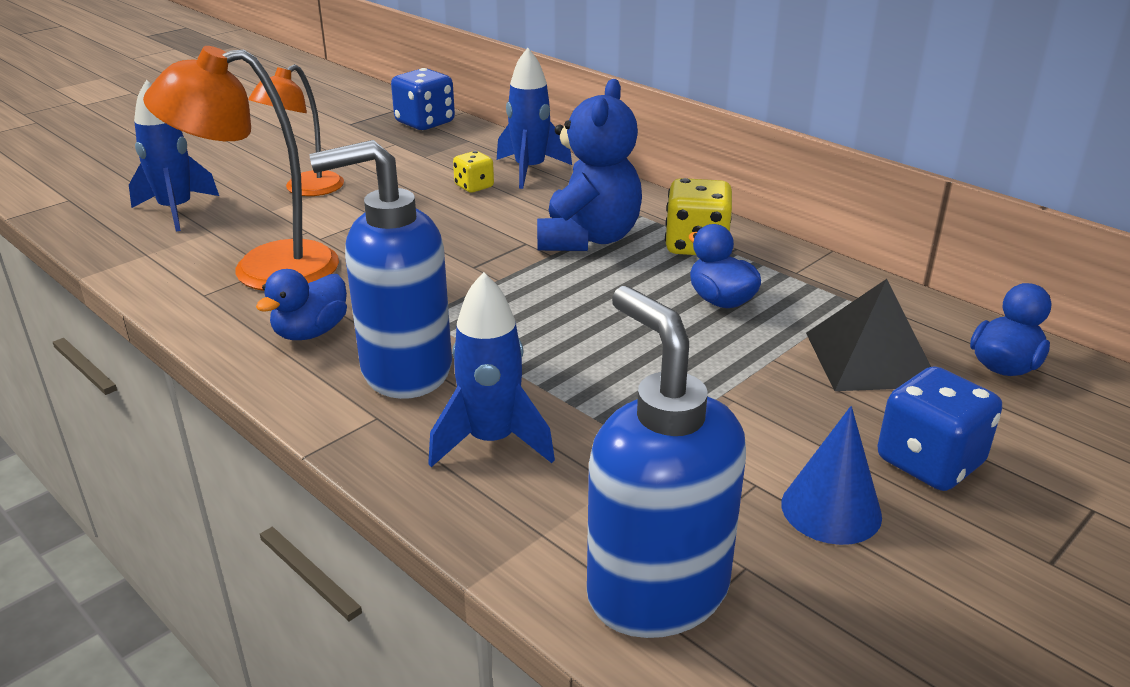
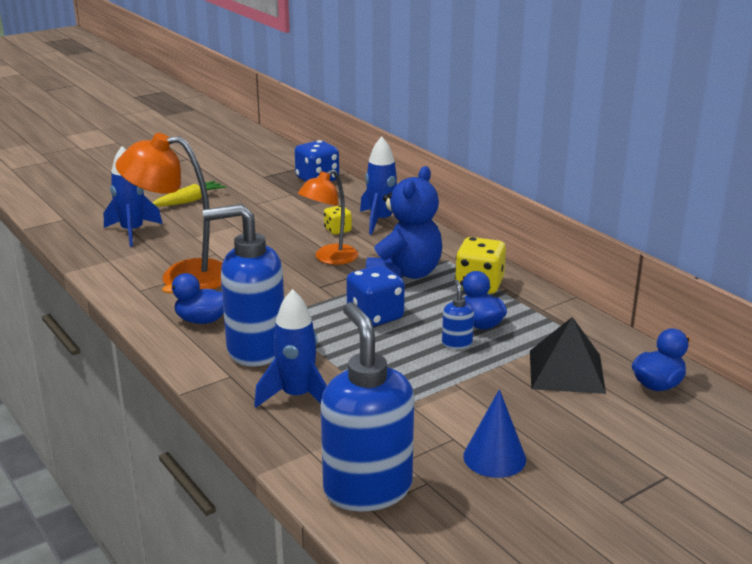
camera: 10 degrees right, 5 degrees down
orange lamp [248,64,344,196] -> orange lamp moved to [298,169,358,265]
blue duck [256,269,347,340] -> blue duck turned 45 degrees clockwise [162,273,224,324]
blue dice [877,366,1002,491] -> blue dice moved to [346,265,405,327]
none -> yellow carrot [153,181,226,207]
none -> blue soap dispenser [442,280,474,349]

